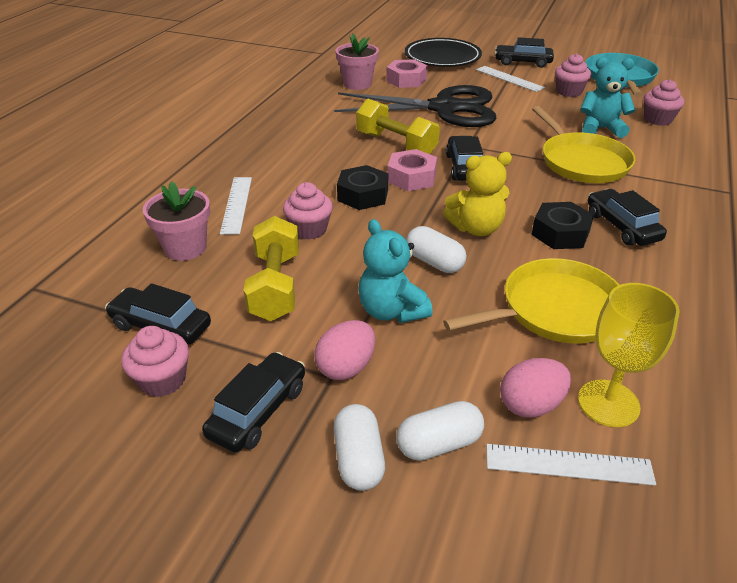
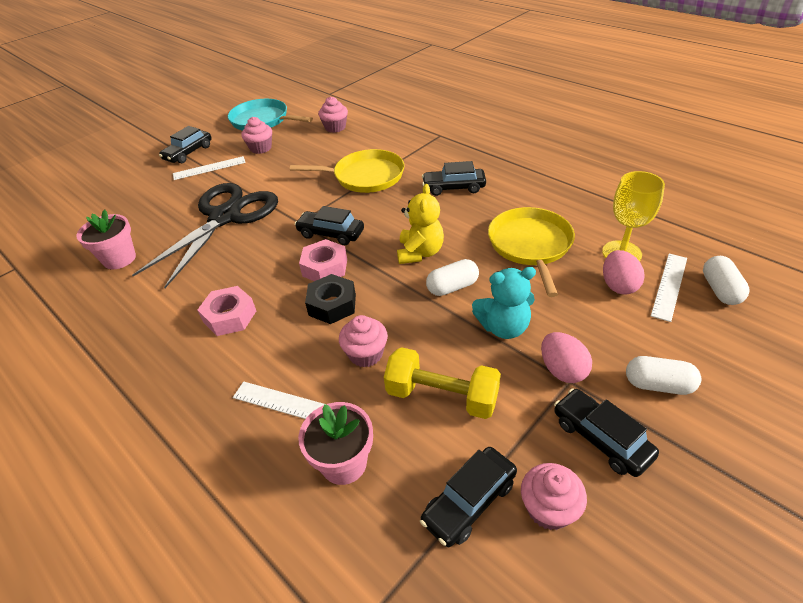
camera: 65 degrees left, 5 degrees up
yellow dumbbell [356,99,440,154] -> none
pink nut [386,59,428,88] -> pink nut moved to [197,286,256,336]
white capsule [396,401,484,461] -> white capsule moved to [703,256,749,305]
black plate [405,38,482,67] -> none
black nut [531,202,594,249] -> none
turquoise teddy bear [580,57,635,138] -> none

